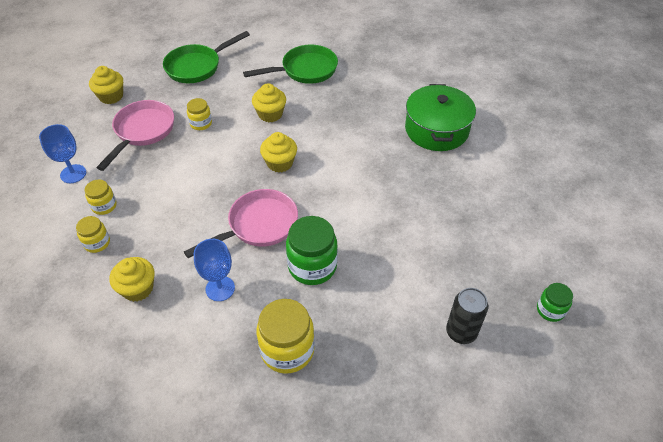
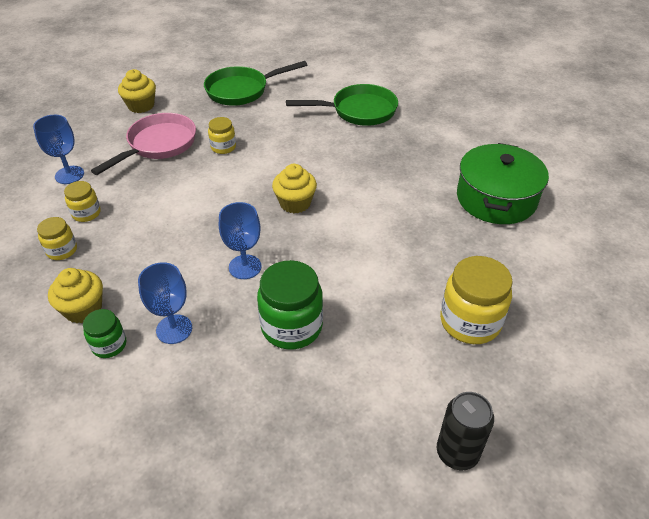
camera: 15 degrees right, 5 degrees down
pink pan [184,189,298,258] -> blue goblet [219,202,261,279]
yellow cupcake [252,83,286,122] -> none
yellow jar [256,299,315,374] -> yellow jar moved to [440,256,513,344]
green jar [537,283,573,322] -> green jar moved to [83,309,126,358]

